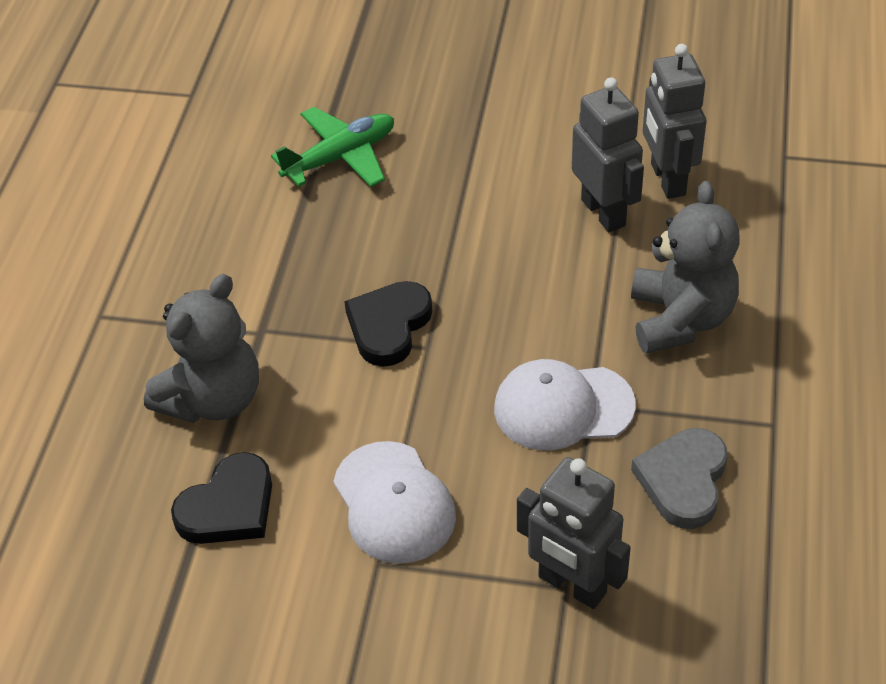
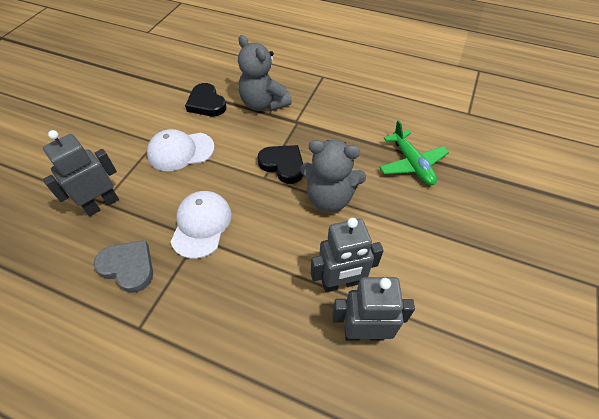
camera: 100 degrees right, 5 degrees up
grey teddy bear [631,181,739,354] -> grey teddy bear moved to [300,140,366,212]

